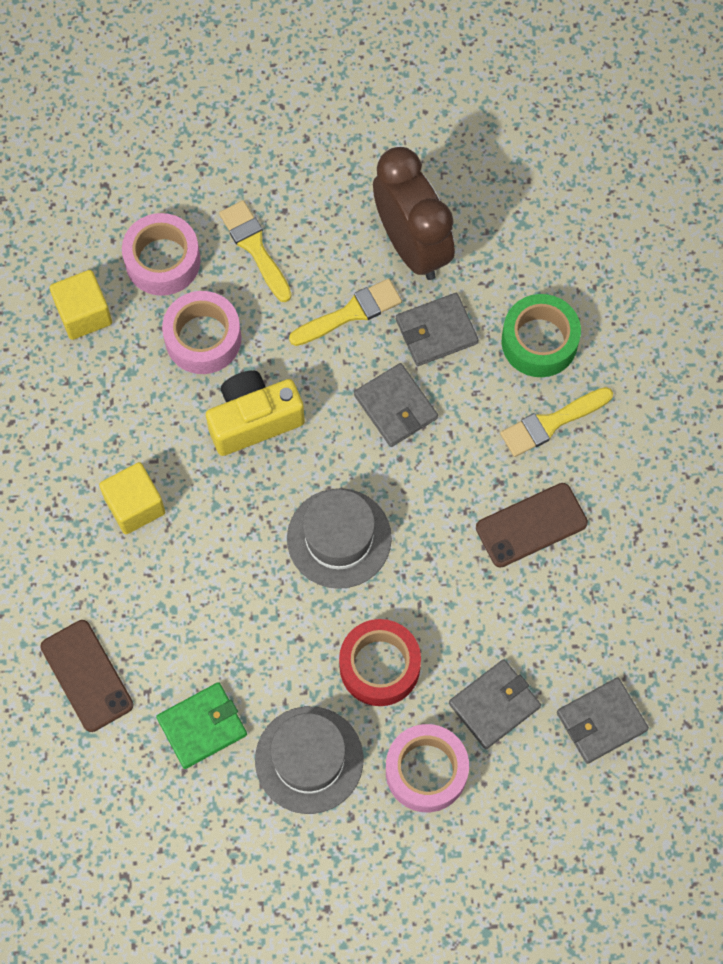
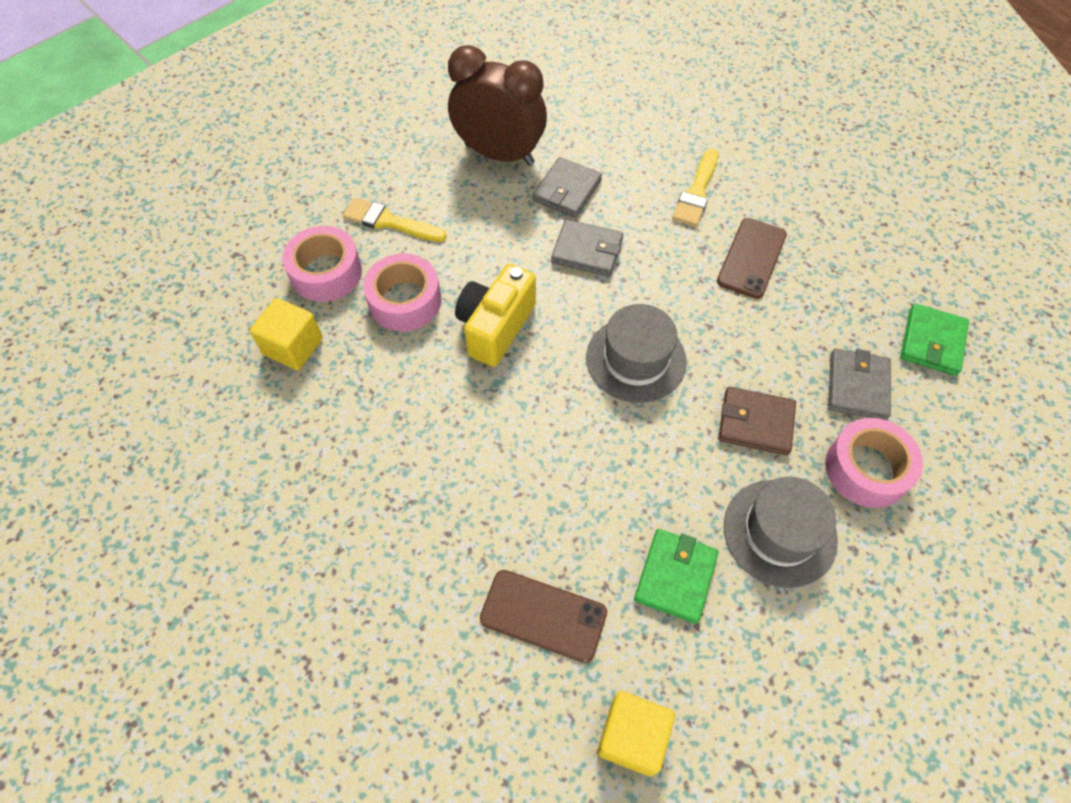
camera: 40 degrees left, 10 degrees down
yellow cube [99,462,165,534] -> yellow cube moved to [597,691,675,776]
yellow brush [289,278,402,346] -> none
red tape [339,619,421,706] -> brown wallet [718,387,796,455]
green tape [502,294,581,377] -> none
grey wallet [557,677,649,764] -> green wallet [900,304,969,376]

